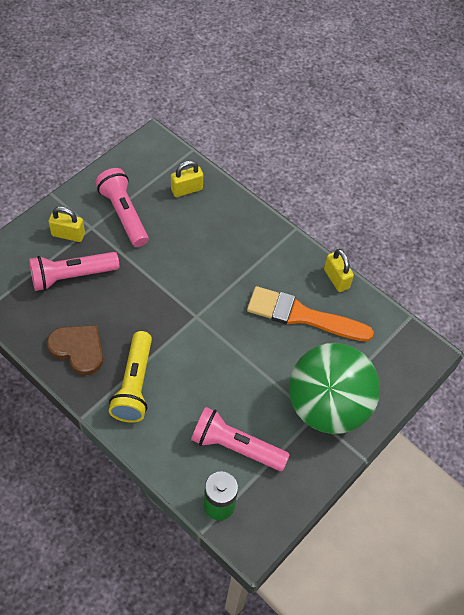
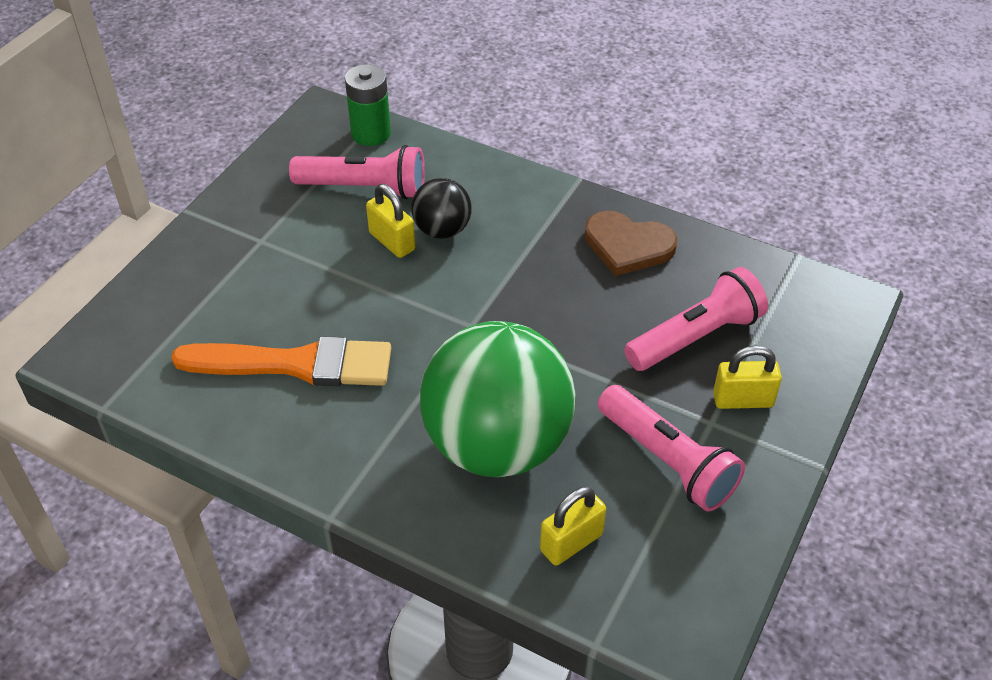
camera: 170 degrees right, 10 degrees down
yellow flashlight [109,331,152,423] -> none
green ball [289,343,380,434] -> green ball moved to [420,321,576,477]
yellow padlock [324,249,354,292] -> yellow padlock moved to [366,184,415,258]
none -> black ball [412,178,472,239]

